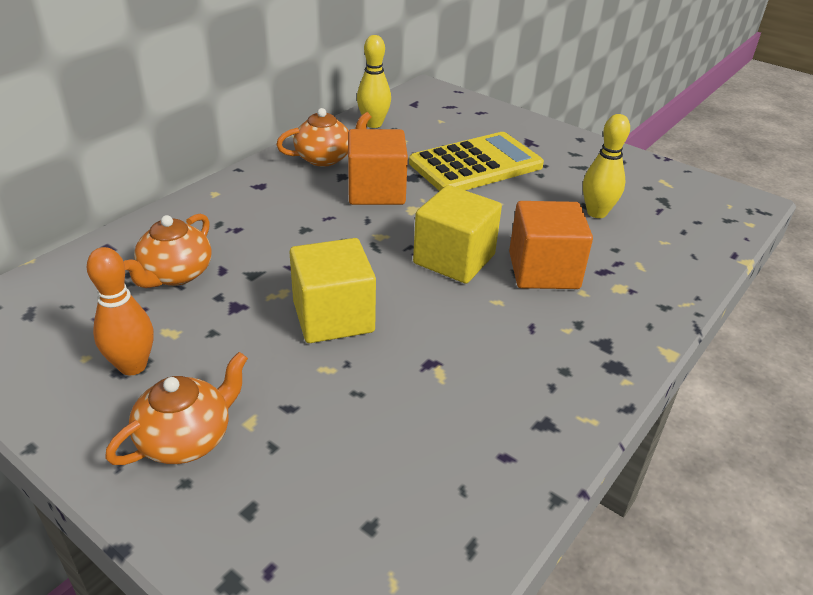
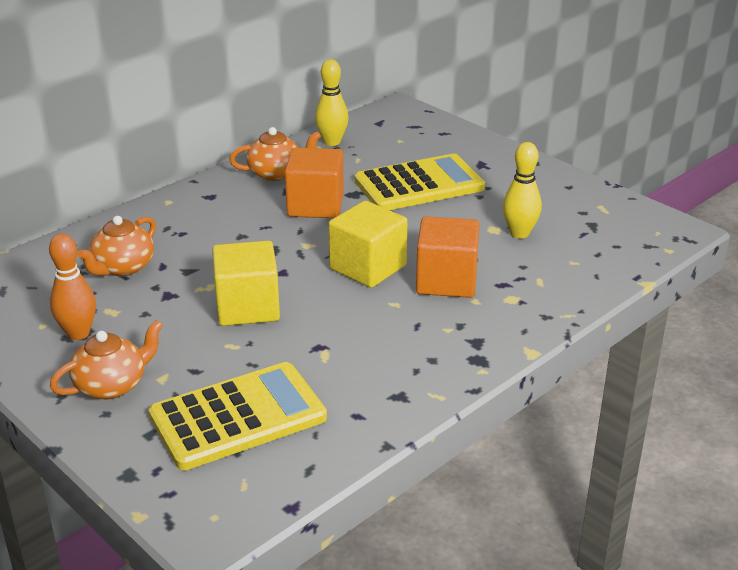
camera: 10 degrees right, 5 degrees down
none -> yellow calculator [149,362,327,470]

